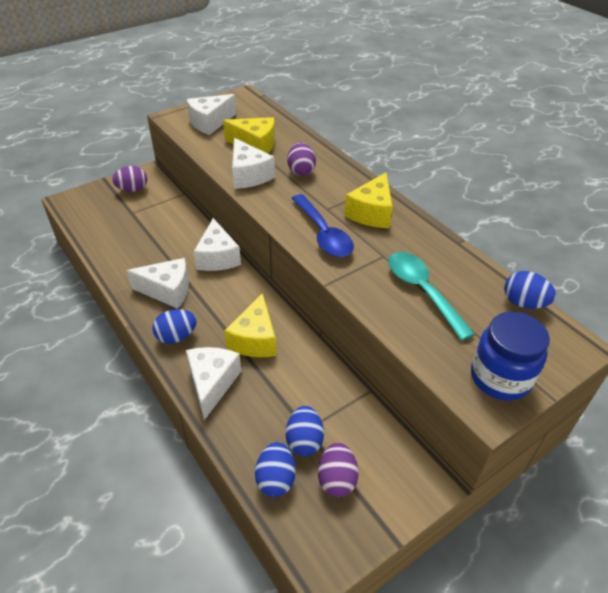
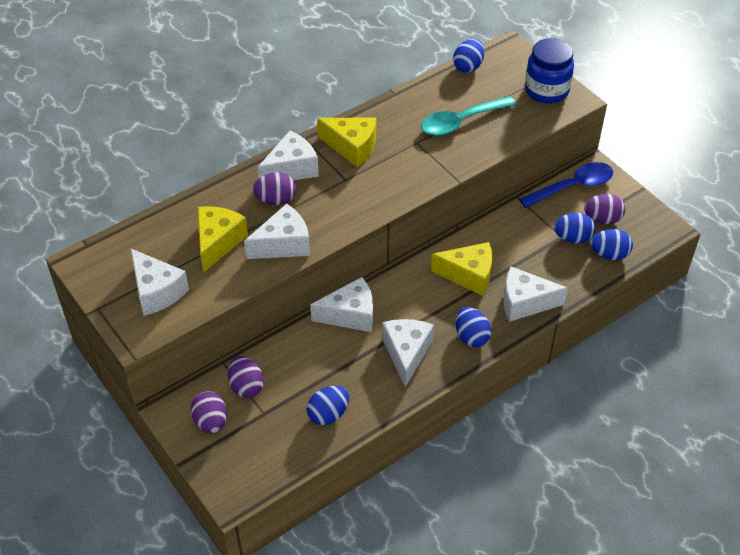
camera: 90 degrees left, 5 degrees up
blue spoon [291,194,354,257] -> blue spoon moved to [519,162,613,208]
none -> purple egg [228,356,264,398]
none -> white cheese [257,130,319,180]
none -> blue egg [307,386,349,425]

